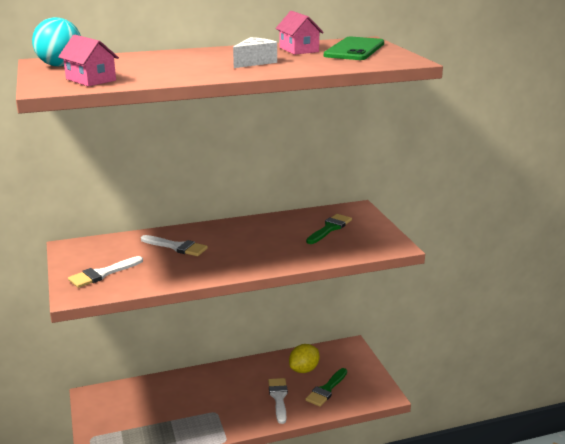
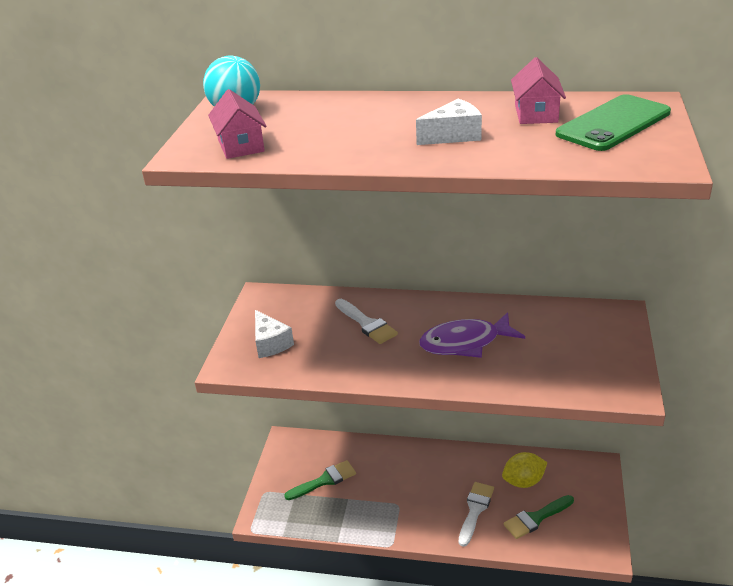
camera: 30 degrees right, 10 degrees up
white brush [68,256,143,288] -> white cheese [255,310,294,358]
green brush [306,214,352,244] -> green brush moved to [284,460,356,500]
none -> purple fish [419,312,525,358]

